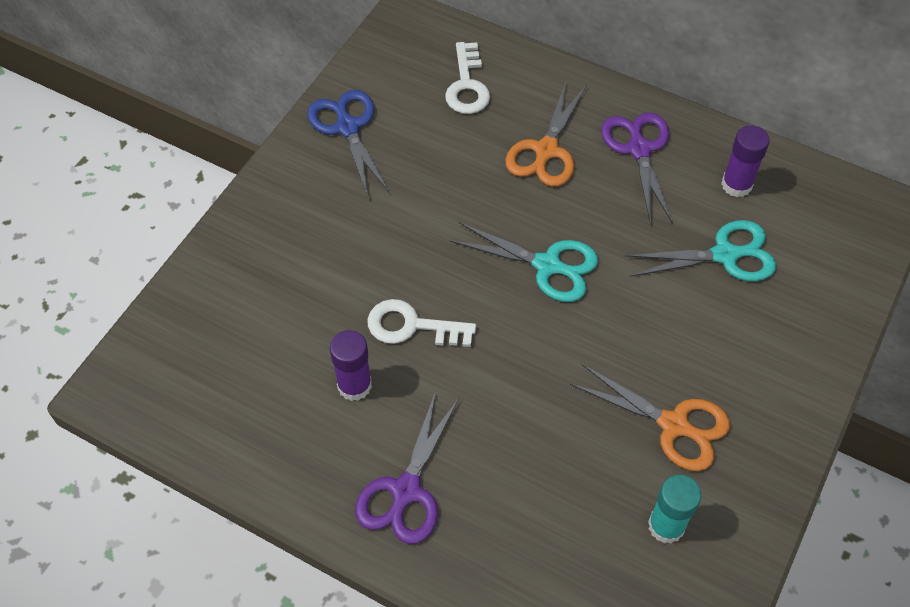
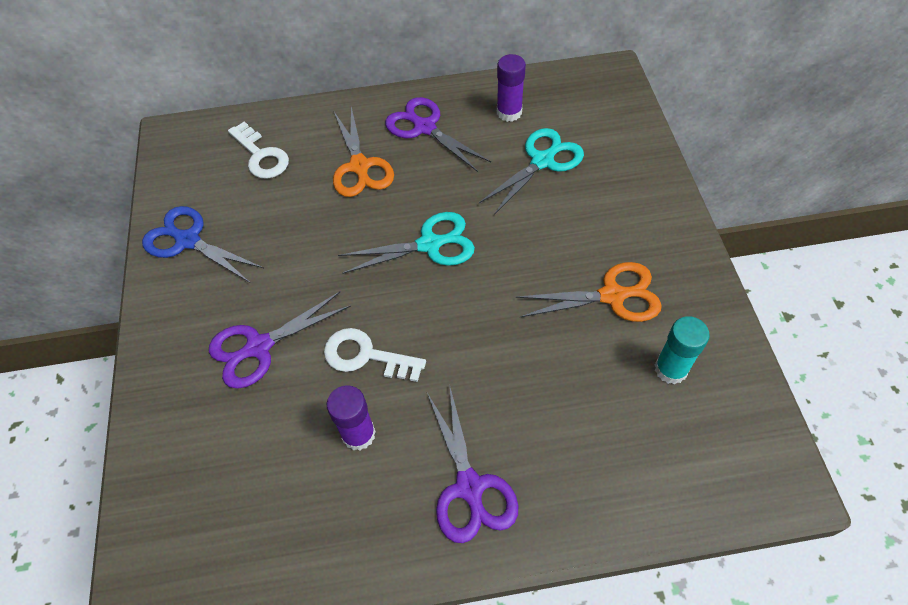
camera: 35 degrees left, 0 degrees up
white key [368,299,476,347] -> white key turned 45 degrees clockwise [324,328,426,382]
none -> purple scissors [209,291,351,389]

